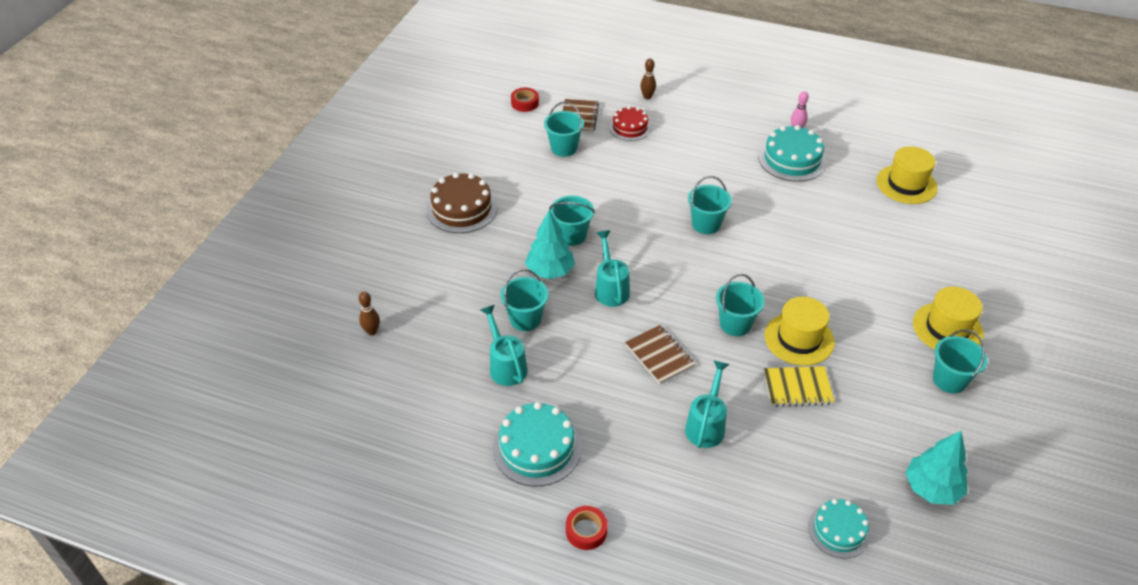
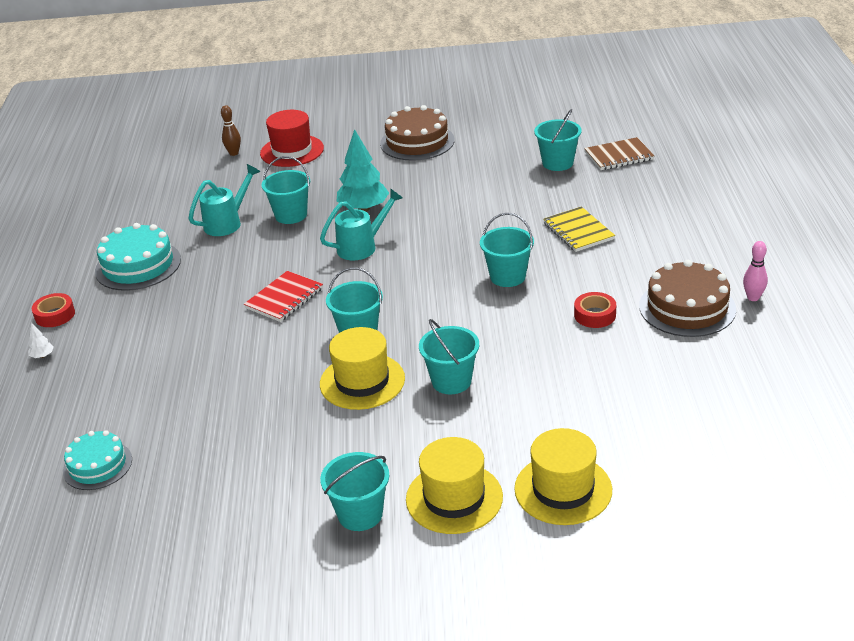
camera: 70 degrees right, 10 degrees down
red tape [511,88,539,112] -> red tape moved to [574,292,616,328]
turquoise bucket [549,196,595,246] -> turquoise bucket moved to [419,319,479,394]
red cake [609,106,651,141] -> none
brown notebook [625,325,695,384] -> red notebook [244,271,323,322]
brown bowling pin [640,59,656,100] -> none
turquoise watering can [685,360,729,448] -> none
turquoise cake [758,125,827,182] -> brown cake [639,260,736,337]
yellow notebook [764,366,835,407] -> yellow notebook moved to [543,206,615,252]
yellow hat [876,146,938,204] -> yellow hat moved to [514,428,612,525]
turquoise tree [906,431,968,505] -> none
none -> white tree [28,322,54,358]
none -> red hat [260,110,324,167]

